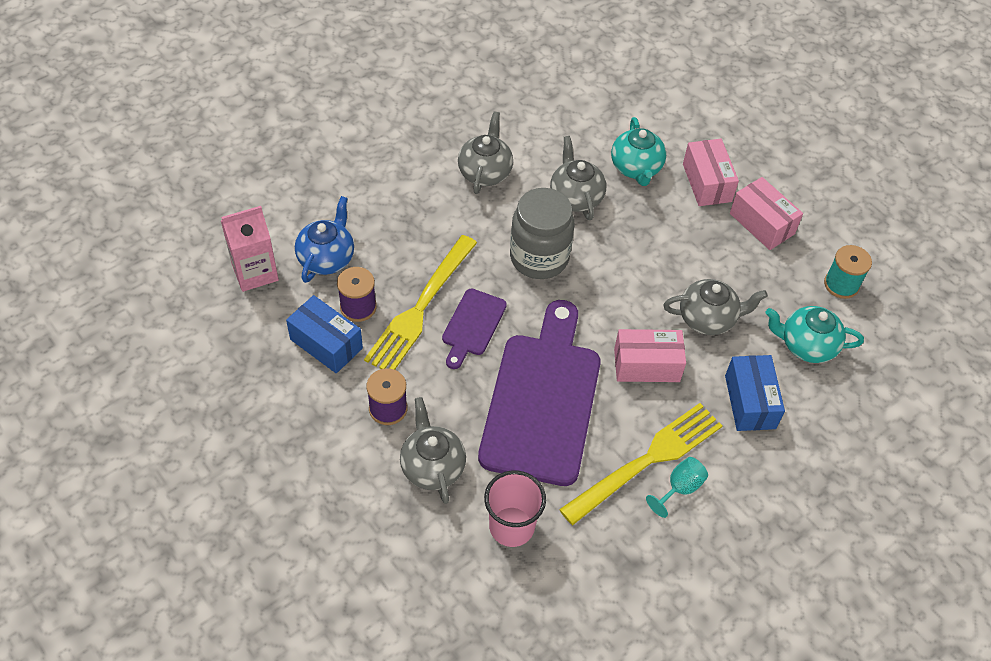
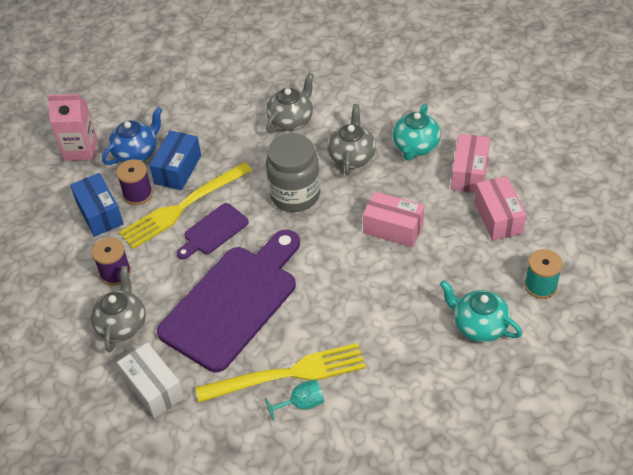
camera: 30 degrees right, 5 degrees down
pink cup [484,470,546,547] -> white box [117,343,184,418]
pink box [614,329,686,382] -> pink box moved to [363,191,424,247]
grey teapot [663,279,768,335] -> none
blue box [725,355,785,431] -> blue box moved to [149,130,201,190]

